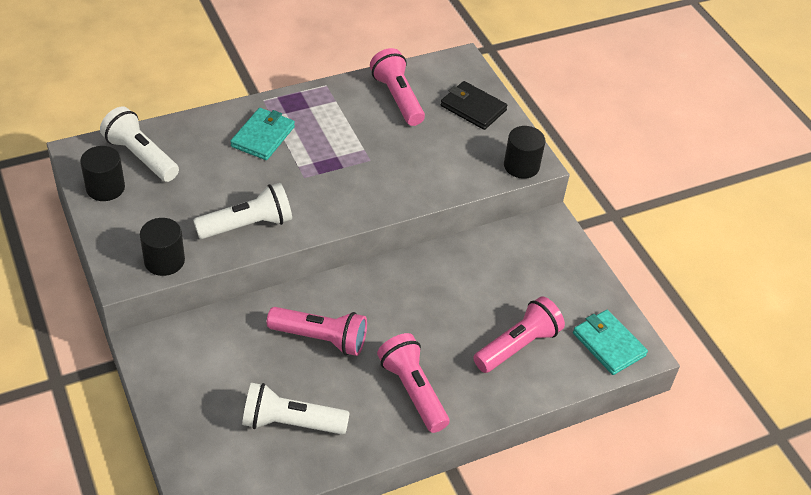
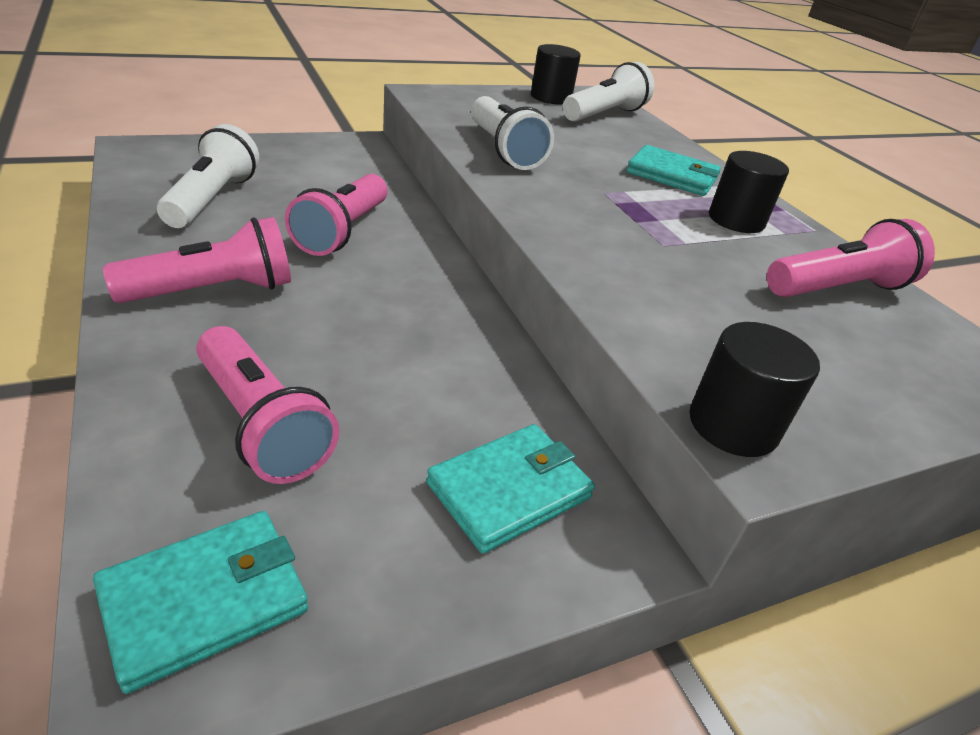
camera: 90 degrees right, 10 degrees down
black cylinder [140,218,185,276] -> black cylinder moved to [709,151,789,233]
black wallet [441,81,508,130] -> none
none -> turquoise wallet [426,424,595,553]

